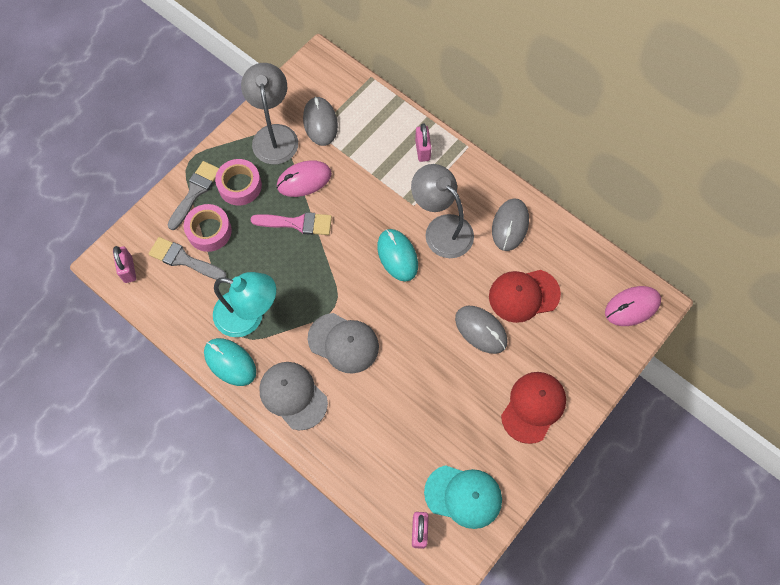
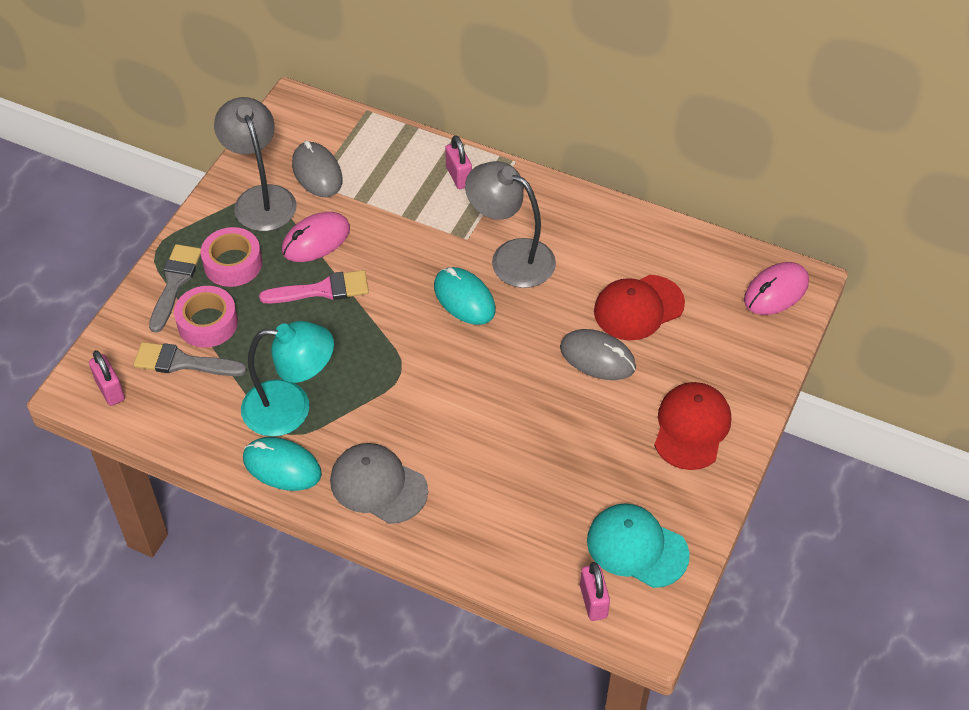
camera: 15 degrees left, 15 degrees down
grey cap [308,313,379,373] -> none
turquoise cap [424,465,502,529] -> turquoise cap turned 150 degrees counterclockwise [587,503,690,588]
grey mouse [492,198,529,251] -> none

